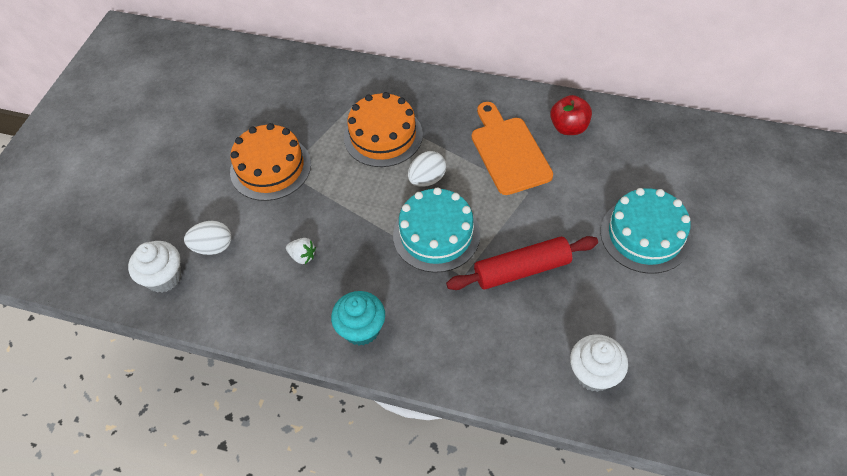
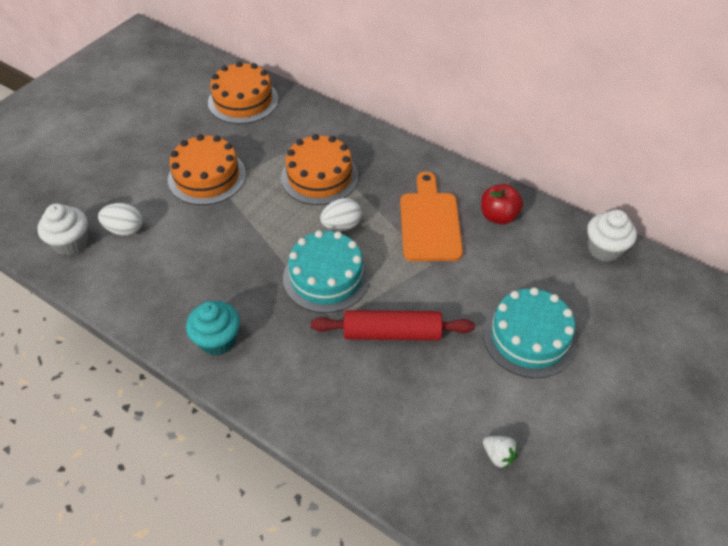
camera: 15 degrees right, 5 degrees down
white strawberry [286,238,316,264] -> white strawberry moved to [483,436,518,469]
white cupcake [570,334,628,392] -> white cupcake moved to [587,210,637,262]
none -> orange cake [208,61,278,124]

